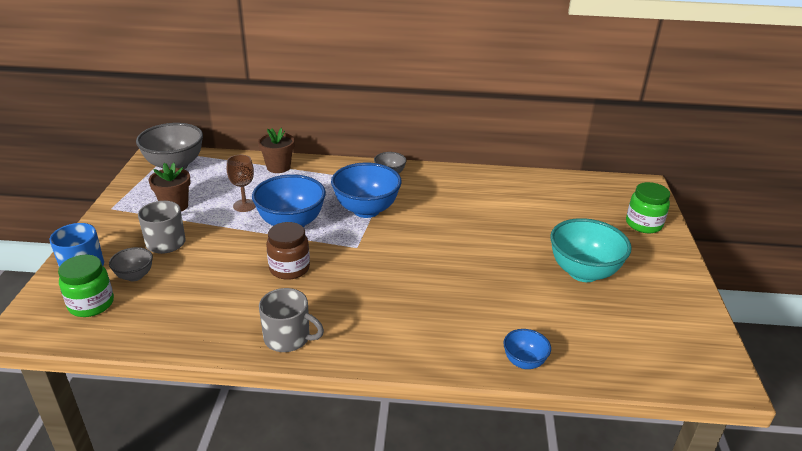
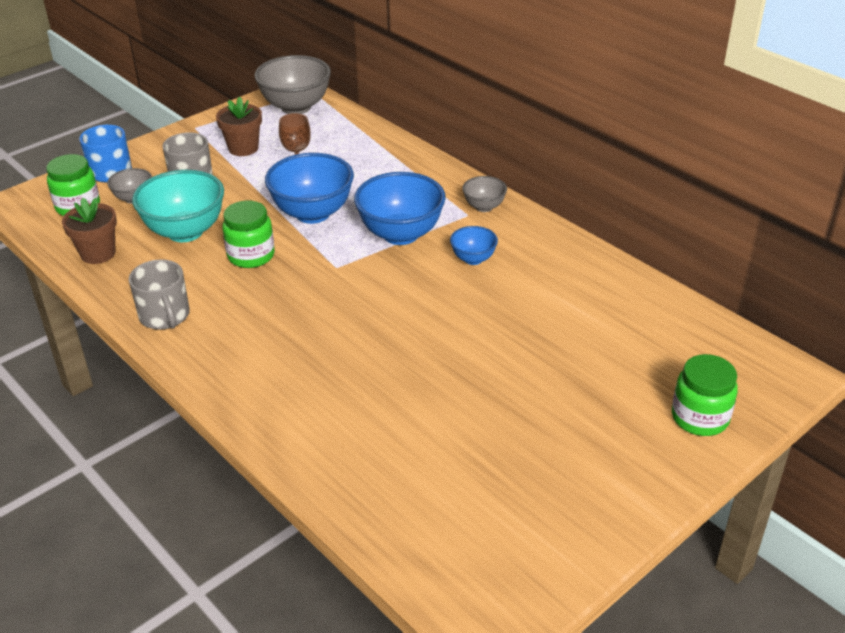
camera: 45 degrees right, 5 degrees up
brown flower pot [258,128,295,173] -> brown flower pot moved to [62,198,117,264]
brown jar [266,222,310,280] -> green jar [222,201,275,268]
blue bowl [503,329,551,369] -> blue bowl moved to [450,226,498,265]
turquoise bowl [550,218,632,282] -> turquoise bowl moved to [132,170,224,242]

